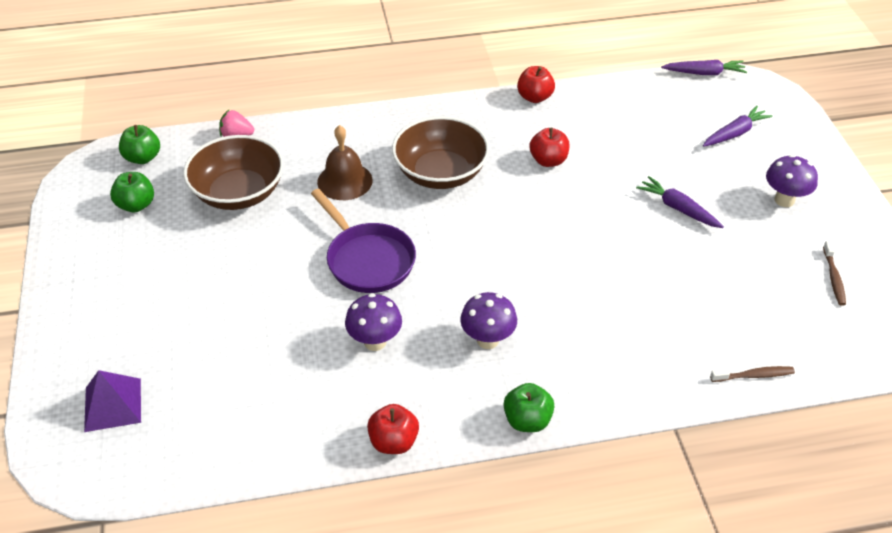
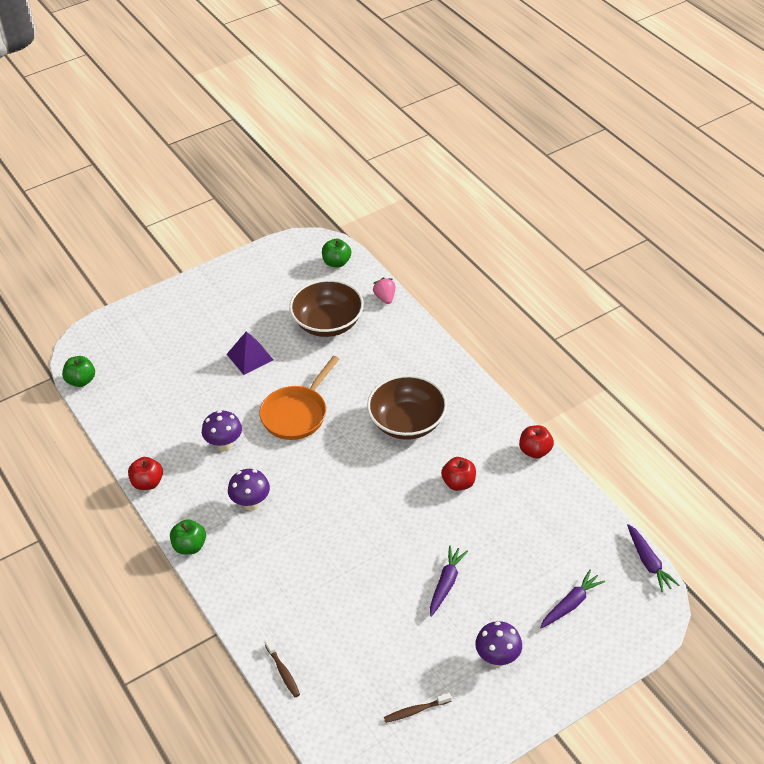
camera: 70 degrees right, 0 degrees up
purple pyramid [84,370,141,432] -> purple pyramid moved to [227,331,274,375]
green apple [110,172,154,212] -> green apple moved to [62,356,95,387]
purple pan [311,189,416,293] -> orange pan [259,356,339,440]
brown bell [317,125,373,200] -> none
purple carrot [703,106,773,147] -> purple carrot turned 75 degrees counterclockwise [540,570,605,629]

